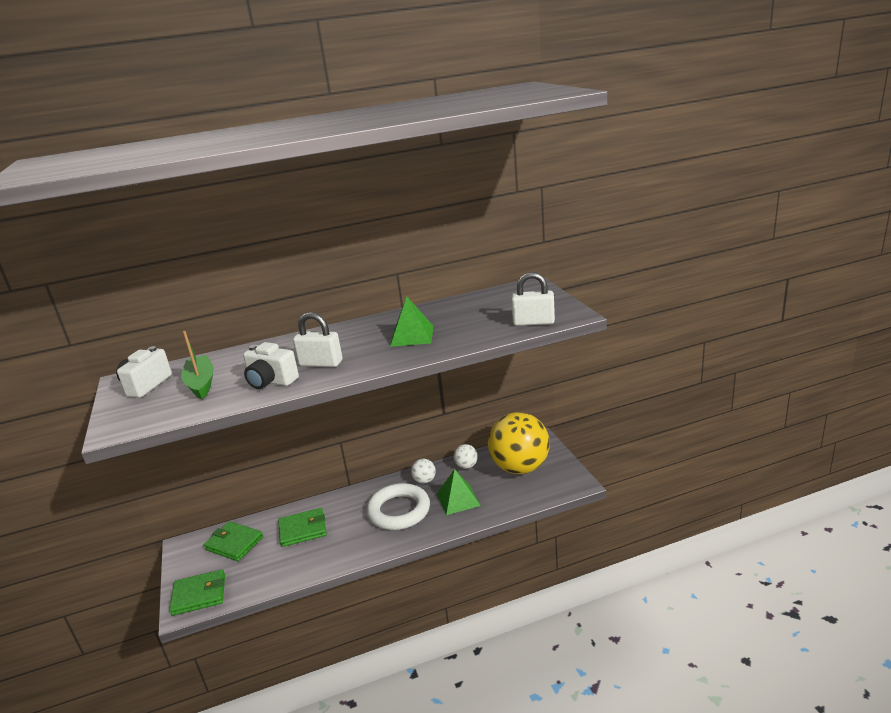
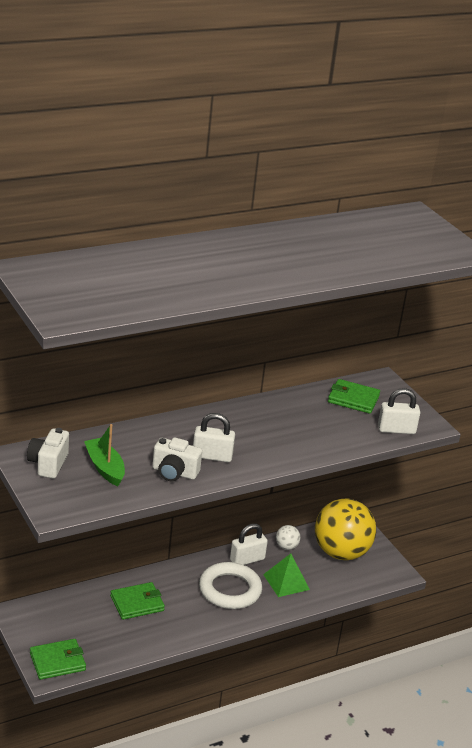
camera: 15 degrees left, 5 degrees up
green wallet [204,521,263,561] -> green wallet moved to [328,379,380,414]
green pyramid [390,297,433,347] -> none
white ball [411,459,436,484] -> white padlock [230,523,268,565]

